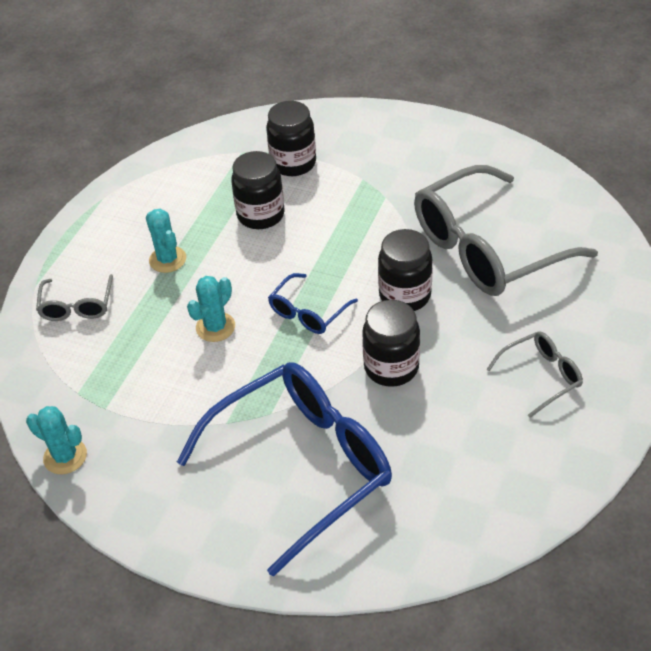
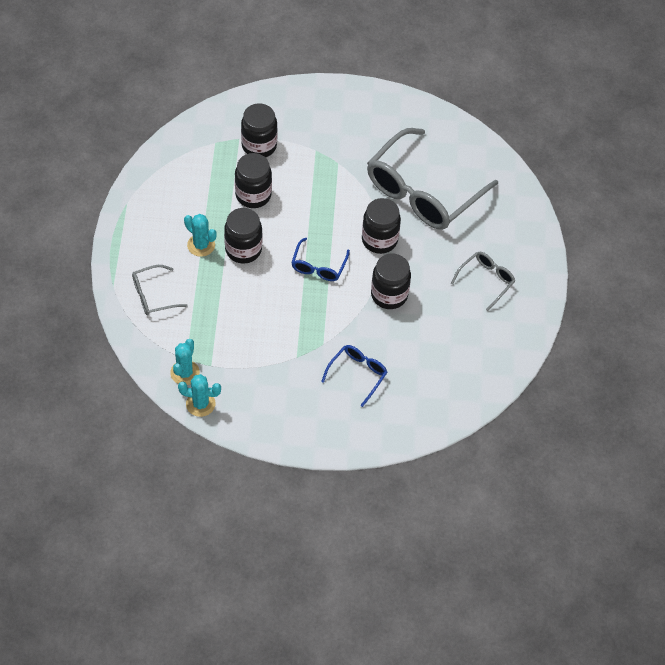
camera: 25 degrees left, 10 degrees up
grey glasses [36,274,113,321] -> grey glasses turned 90 degrees clockwise [132,265,188,315]
blue glasses [177,362,392,577] -> blue glasses [321,345,388,407], size x0.46
turquoise cactus [187,276,235,342] -> turquoise cactus moved to [170,339,200,385]
none -> black jar [224,208,262,264]

